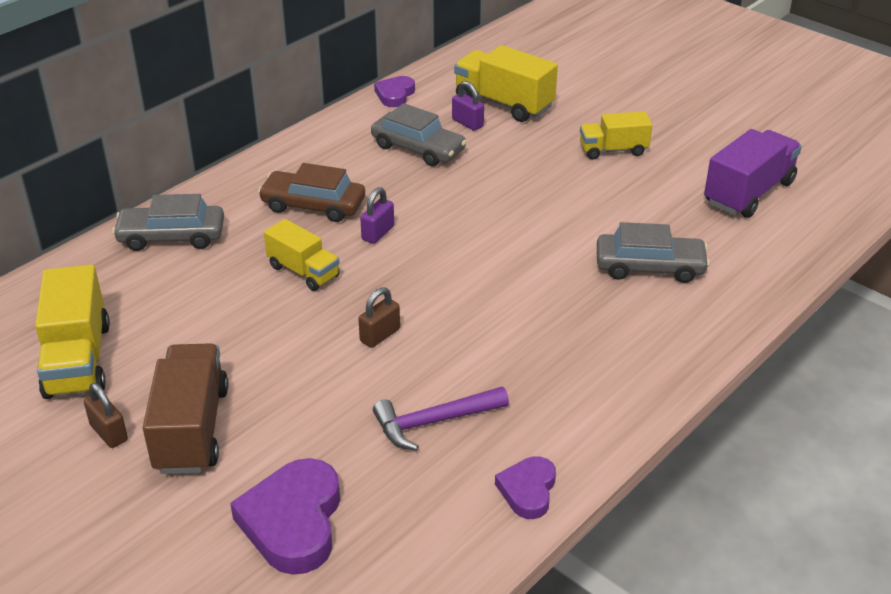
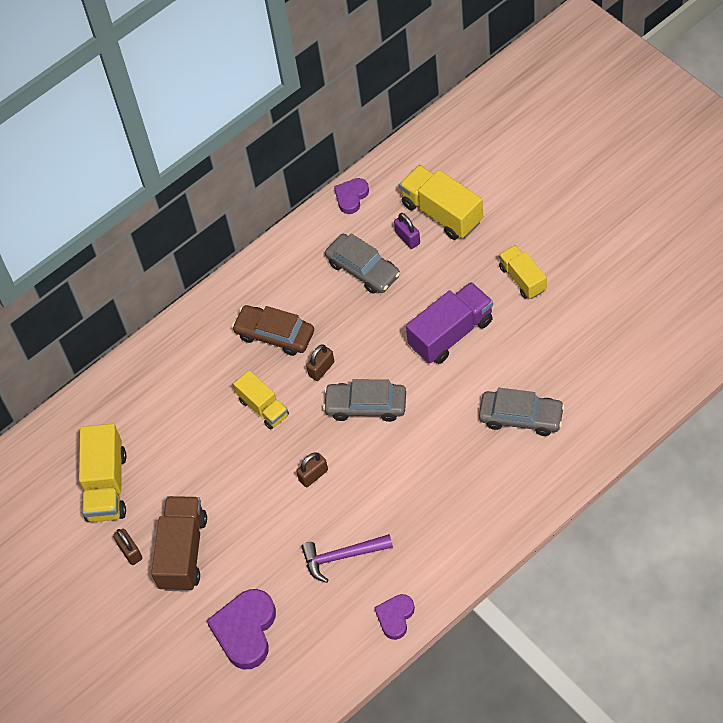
camera: 15 degrees right, 20 degrees up
grey car [112,194,224,251] -> grey car moved to [323,379,406,422]
purple padlock [360,187,394,244] -> brown padlock [306,344,334,381]
yellow truck [580,111,652,160] -> yellow truck turned 60 degrees clockwise [499,245,547,299]
purple truck [704,129,802,218] -> purple truck moved to [406,282,493,364]

